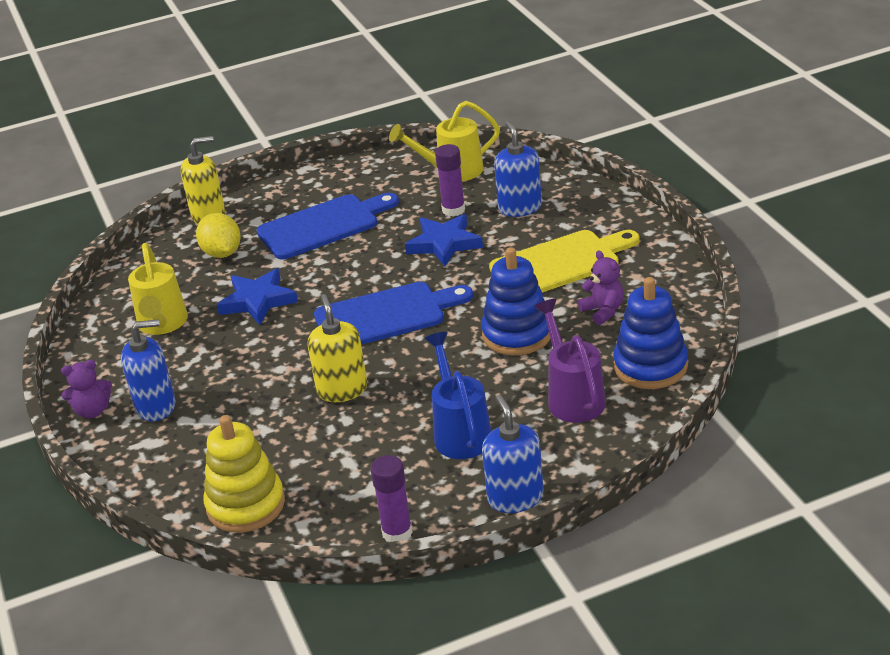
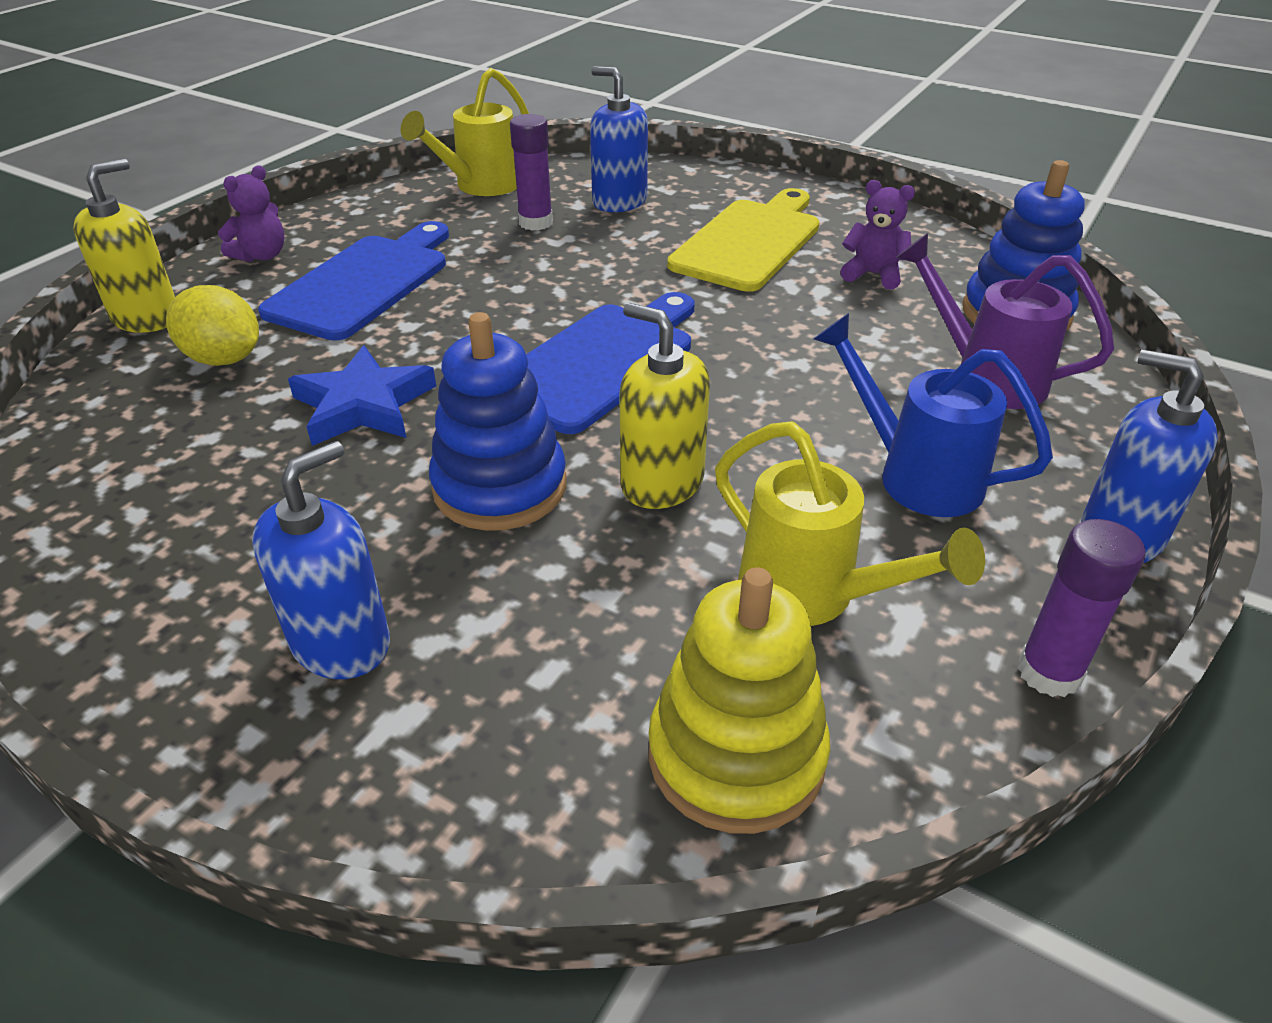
camera: 40 degrees left, 5 degrees up
purple teddy bear [61,360,112,418] -> purple teddy bear moved to [218,166,285,262]
yellow watering can [128,243,188,335] -> yellow watering can moved to [715,421,985,626]
blue star [405,214,483,267] -> none
blue stacking toy [481,247,551,355] -> blue stacking toy moved to [429,312,566,531]

